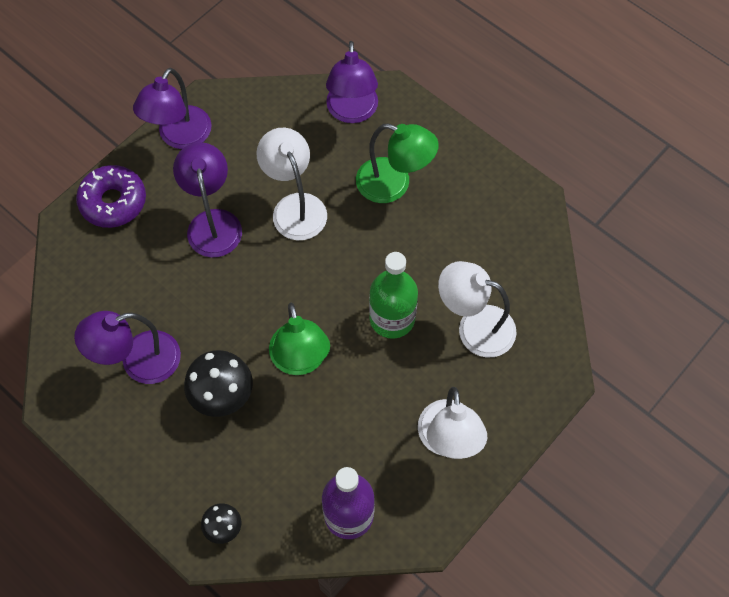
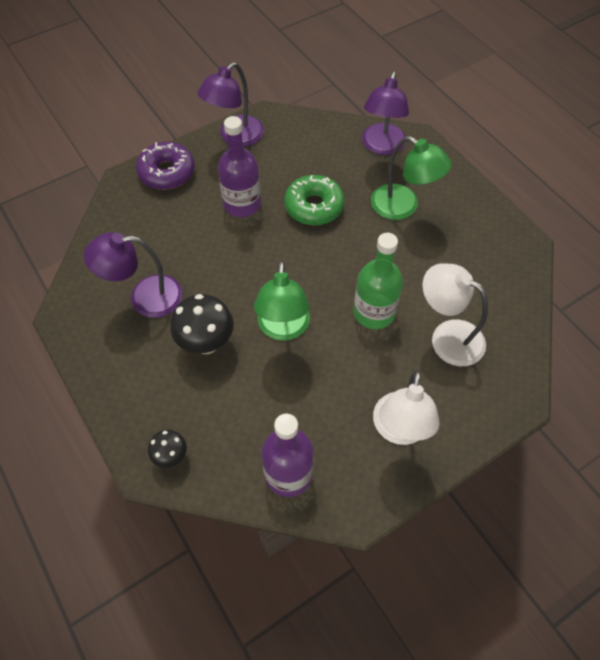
camera: 15 degrees right, 5 degrees down
purple lamp [173,142,242,257] -> purple bottle [218,116,261,217]
white lamp [256,128,327,240] -> green donut [284,175,344,225]

